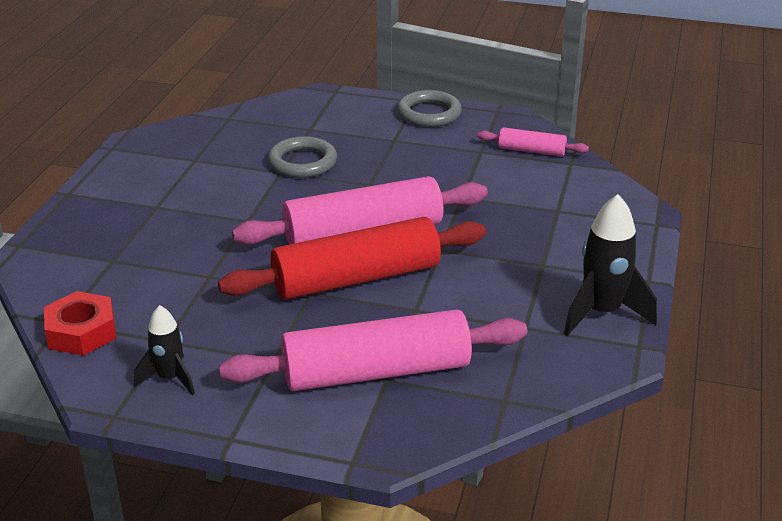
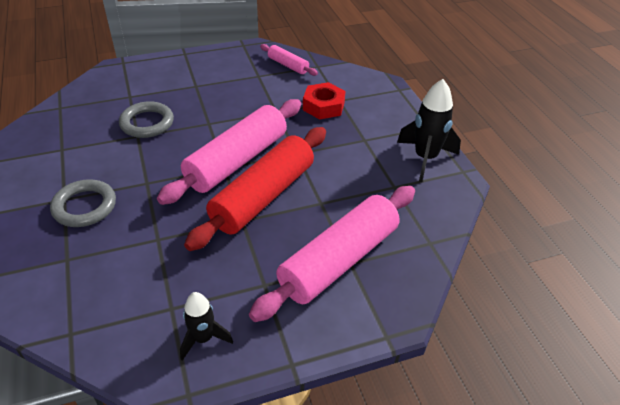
camera: 35 degrees left, 10 degrees up
red nut [44,291,116,356] -> red nut moved to [303,82,346,120]
grey ring [397,90,462,127] -> grey ring moved to [50,179,116,227]
pink rolling pin [477,127,589,156] -> pink rolling pin turned 60 degrees clockwise [260,44,318,76]

